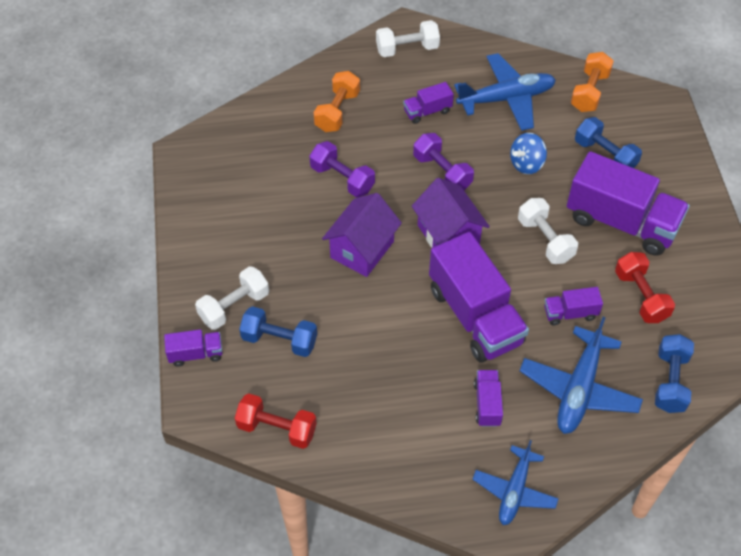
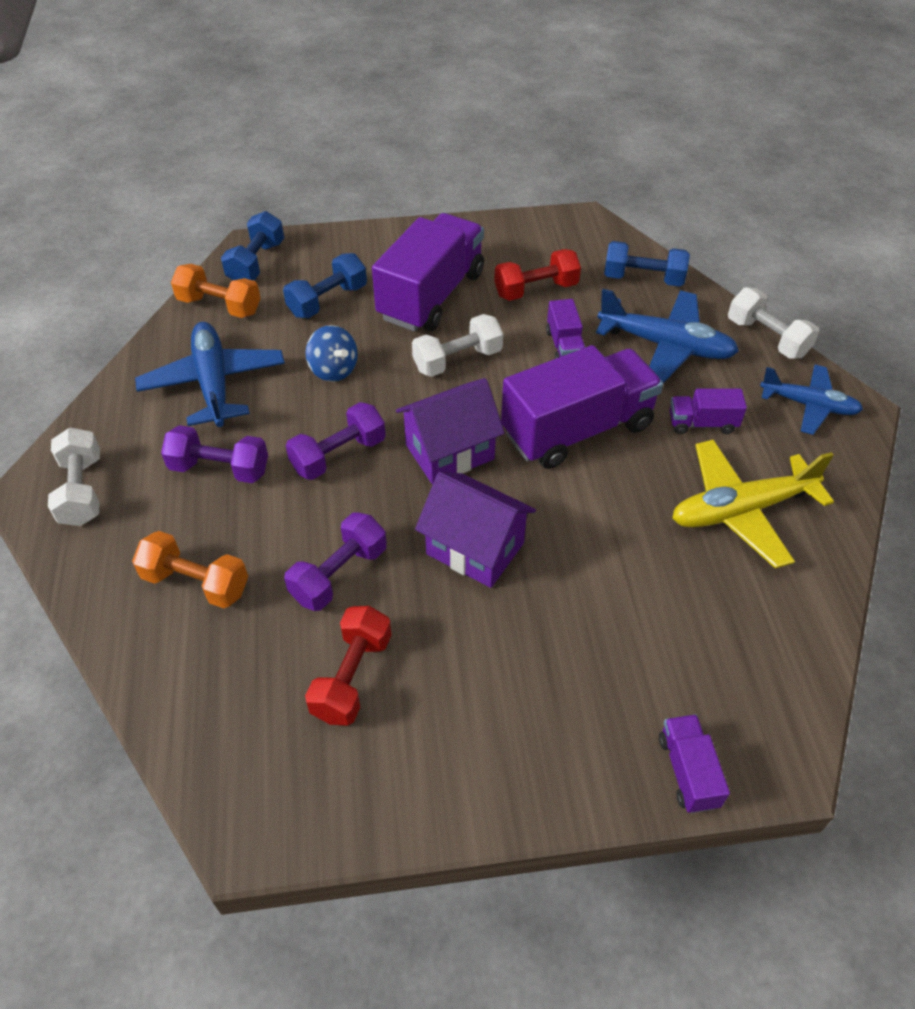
camera: 90 degrees left, 5 degrees down
white dumbbell [195,266,269,330] -> white dumbbell moved to [728,287,819,359]
red dumbbell [235,394,317,449] -> red dumbbell moved to [305,606,392,726]
blue dumbbell [239,306,317,357] -> blue dumbbell moved to [221,211,284,280]
purple truck [403,82,454,124] -> purple dumbbell [161,425,268,483]
none -> yellow plane [672,439,834,569]

